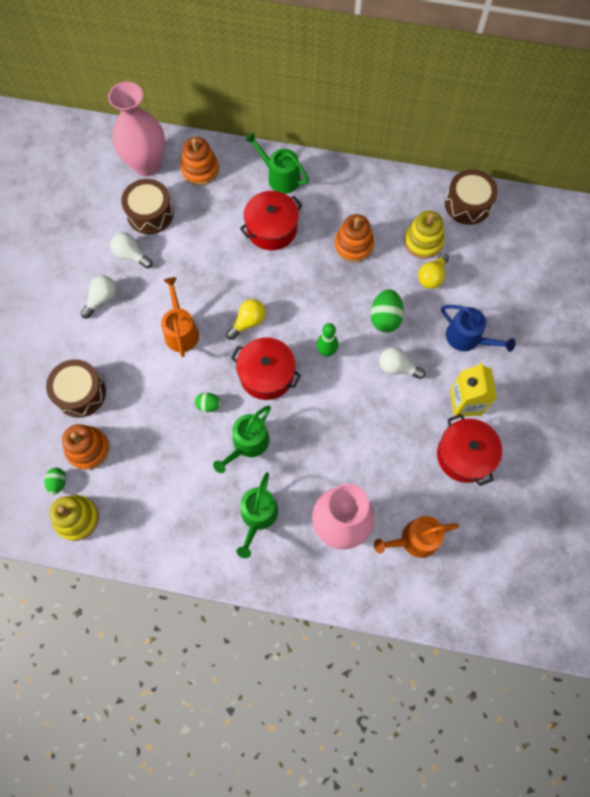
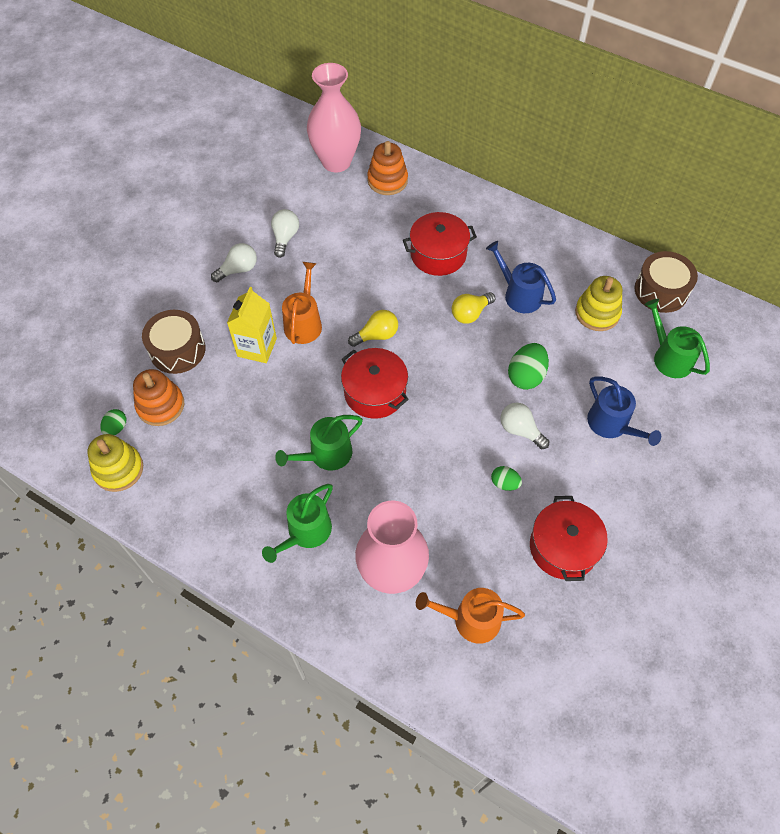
camera: 20 degrees right, 10 degrees down
white light bulb [110,232,152,269] -> white light bulb turned 45 degrees clockwise [271,209,299,258]
brown drum [121,179,174,234] -> none
green egg [195,392,221,412] -> green egg moved to [491,466,522,491]
green watering can [245,132,309,194] -> green watering can moved to [645,299,710,378]
green bowling pin [317,323,338,357] -> none
orange stacking toy [334,214,374,262] -> blue watering can [486,241,556,313]
yellow light bulb [418,253,449,289] -> yellow light bulb moved to [452,292,495,324]
yellow carton [450,363,497,417] -> yellow carton moved to [227,287,277,363]

